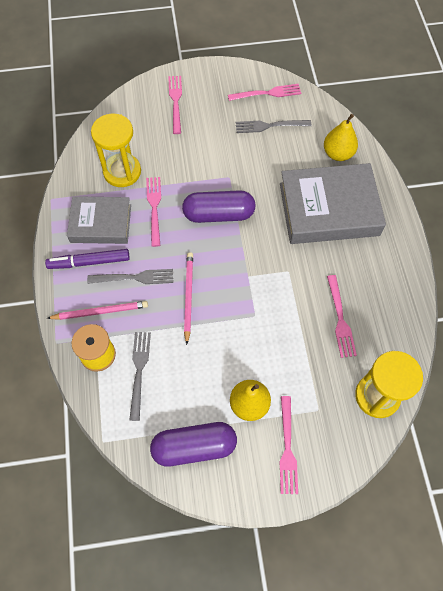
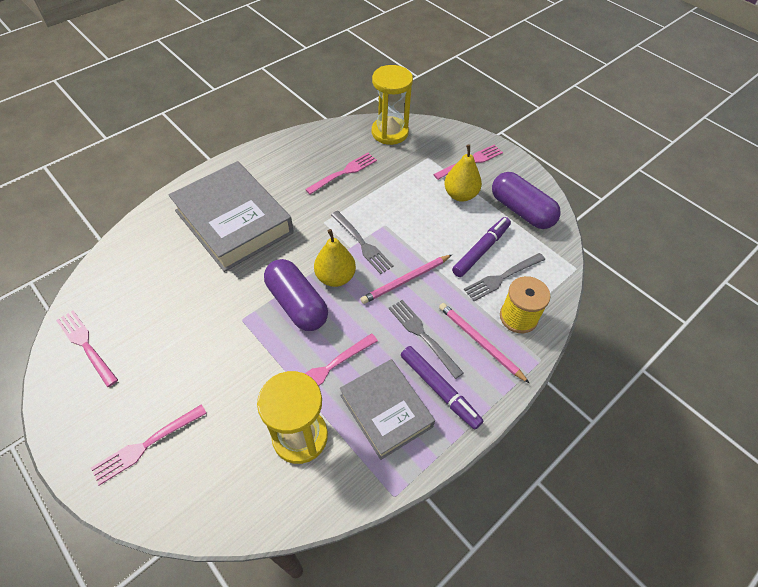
camera: 125 degrees left, 10 degrees down
grey fork [236,120,311,133] -> grey fork moved to [331,211,394,274]
yellow pear [324,114,358,161] -> yellow pear moved to [314,229,356,287]
none -> purple marker [452,217,511,277]

